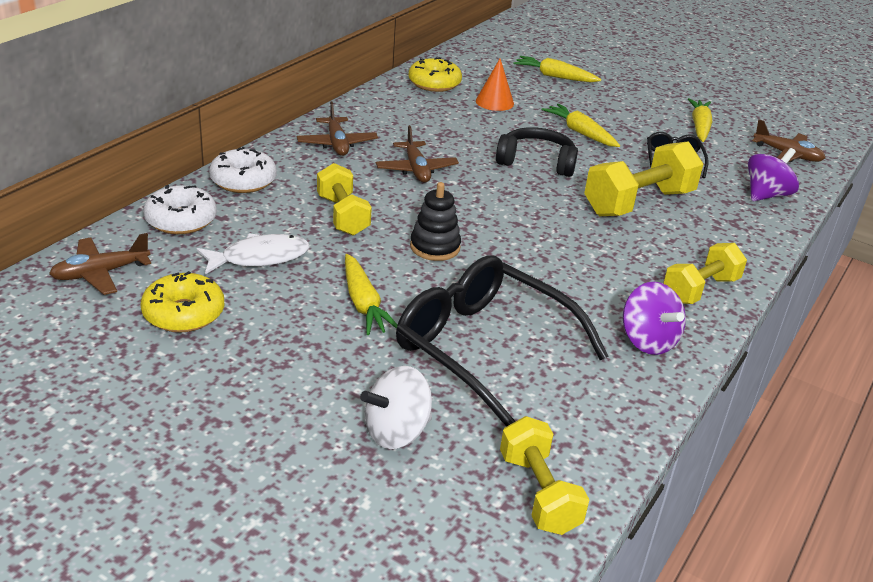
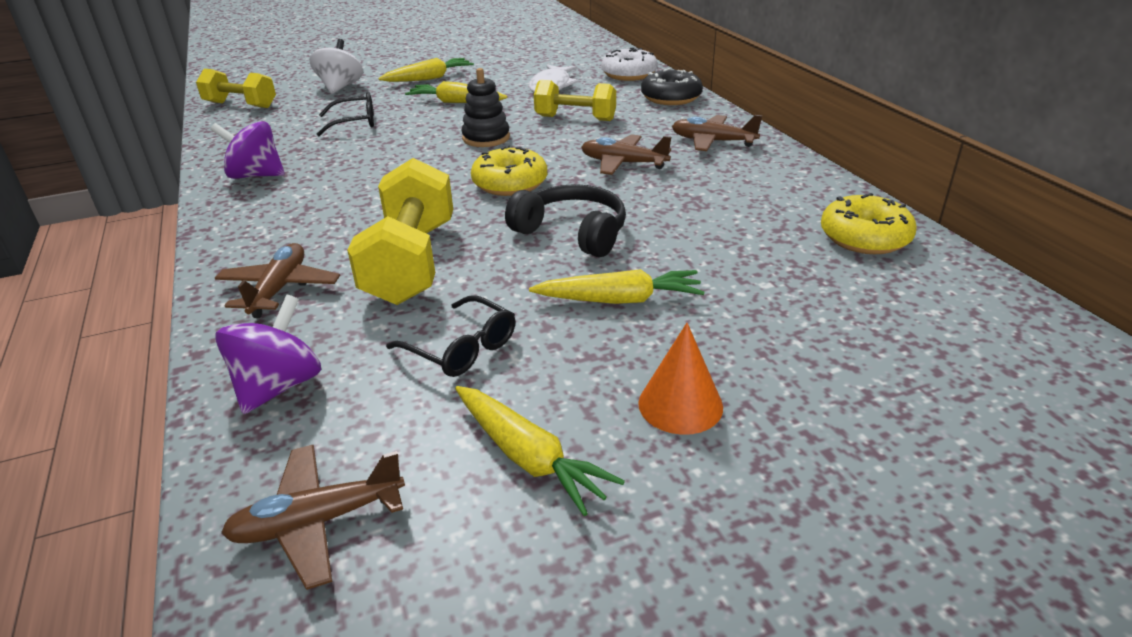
camera: 130 degrees right, 0 degrees up
brown plane [49,233,151,295] -> brown plane moved to [215,243,340,318]
yellow donut [140,271,224,332] -> yellow donut moved to [471,145,547,196]
white donut [209,147,277,193] -> black donut [641,68,703,105]
black glasses [396,255,608,427] -> black glasses [317,92,374,136], size x0.47
orange cone [476,58,514,111] -> orange cone moved to [638,323,723,435]
black headphones [496,127,578,177] -> black headphones turned 105 degrees counterclockwise [505,184,626,257]
yellow carrot [513,56,601,82] -> yellow carrot moved to [378,58,474,82]
yellow dumbbell [663,243,747,304] -> none
purple spinning top [748,148,799,201] -> purple spinning top turned 150 degrees counterclockwise [215,295,321,414]

